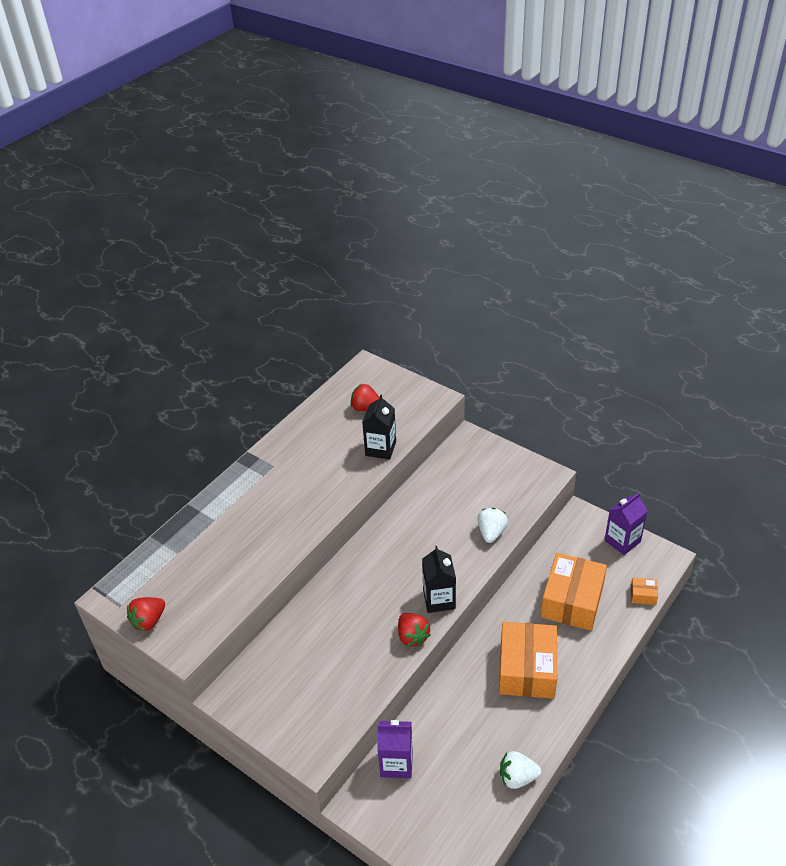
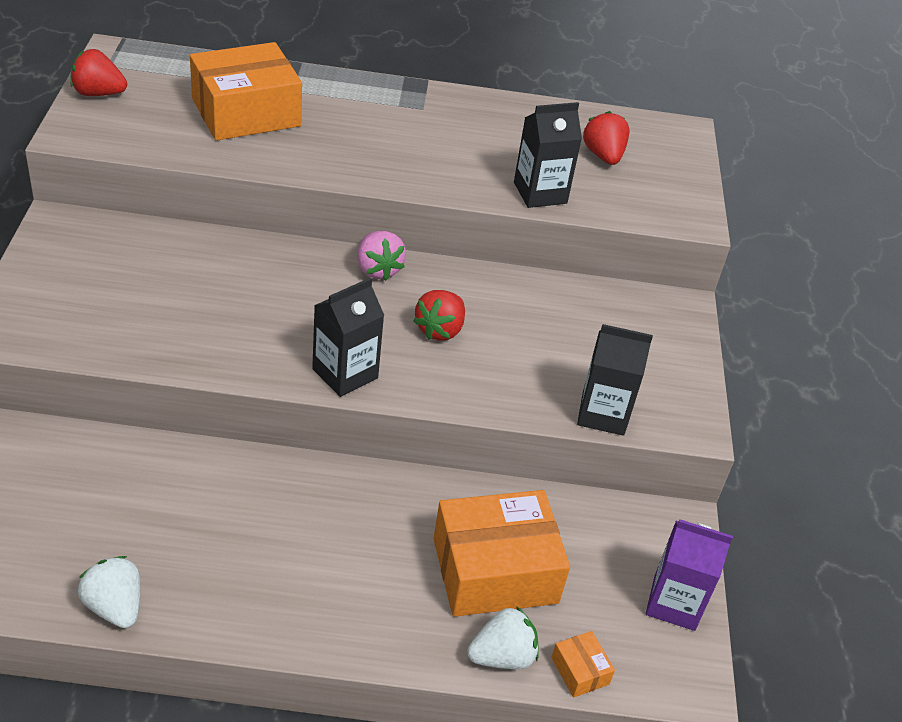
camera: 50 degrees right, 0 degrees up
purple carton [378,720,413,778] -> none
red strawberry [398,613,431,646] -> red strawberry moved to [413,290,465,340]
white strawberry [478,508,508,543] -> white strawberry moved to [467,606,539,669]
orange box [499,622,557,699] -> orange box moved to [190,42,302,141]
none -> pink strawberry [357,231,406,281]
none -> black carton [577,324,653,436]

